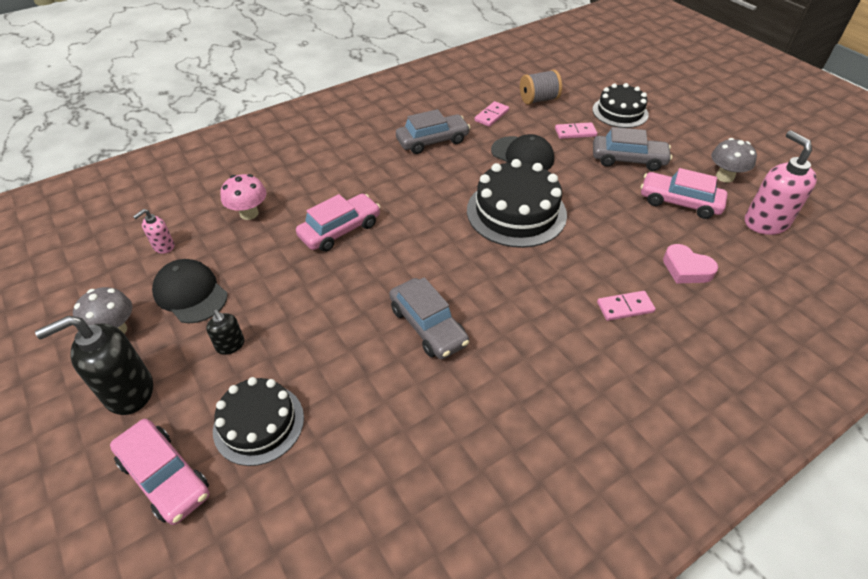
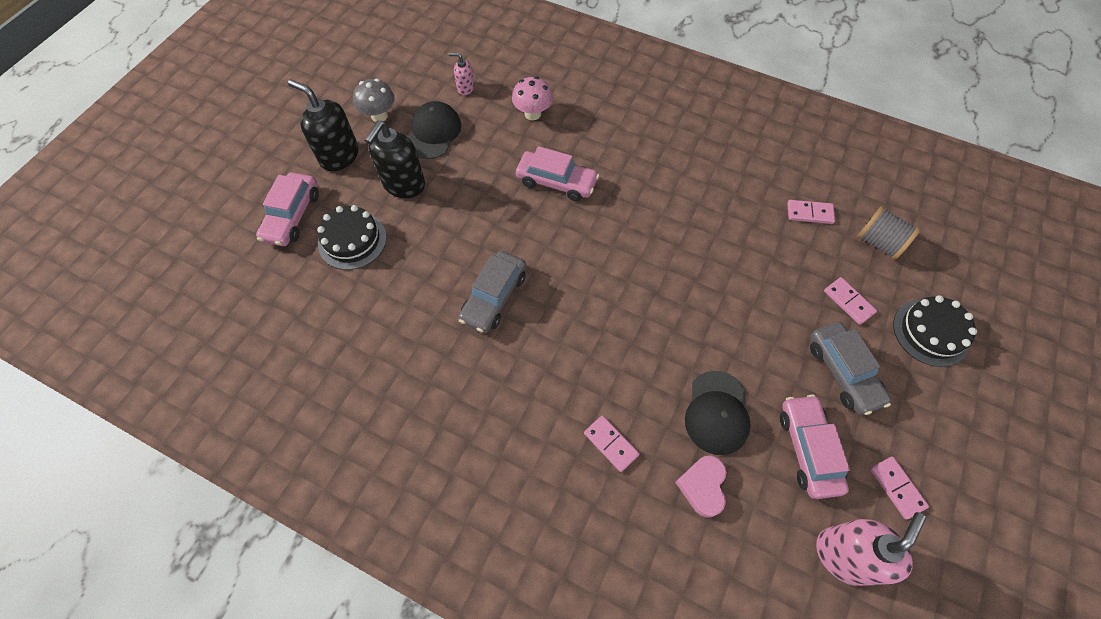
camera: 60 degrees right, 15 degrees up
black soap dispenser [206,309,244,355] -> black soap dispenser [365,120,425,198], size x1.96
grey car [396,109,471,154] -> none
black cake [467,159,567,248] -> none
black cap [491,134,554,170] -> black cap moved to [685,371,751,455]
grey mushroom [711,138,757,183] -> pink domino [870,457,929,519]

